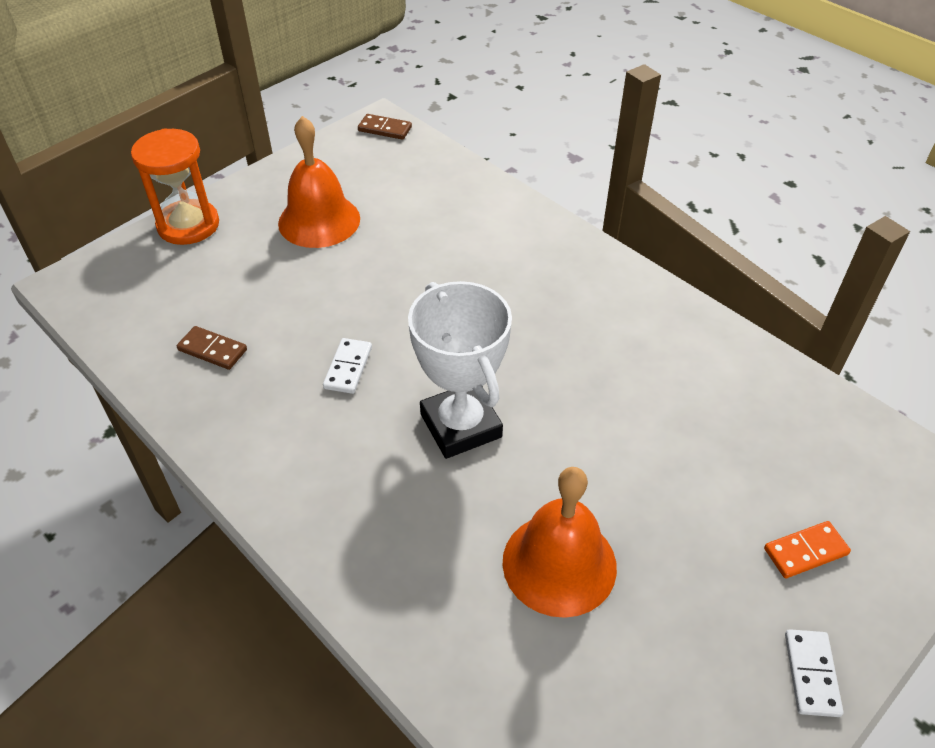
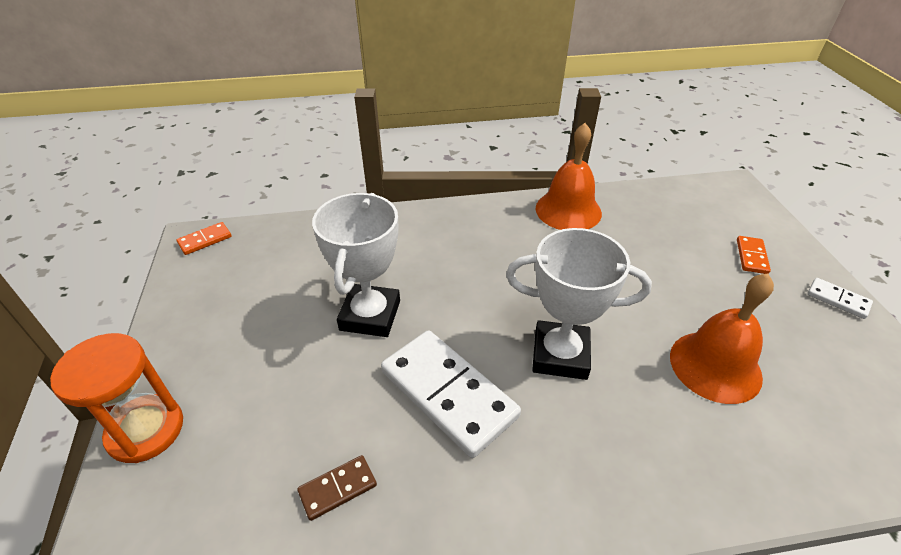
camera: 55 degrees left, 5 degrees down
orange bell [278,116,360,248] -> orange bell moved to [536,123,602,230]
white domino [323,338,372,394] -> white domino [381,330,521,458], size x2.19
brown domino [358,114,412,140] -> orange domino [177,222,232,255]
none -> white trophy [312,193,400,337]

